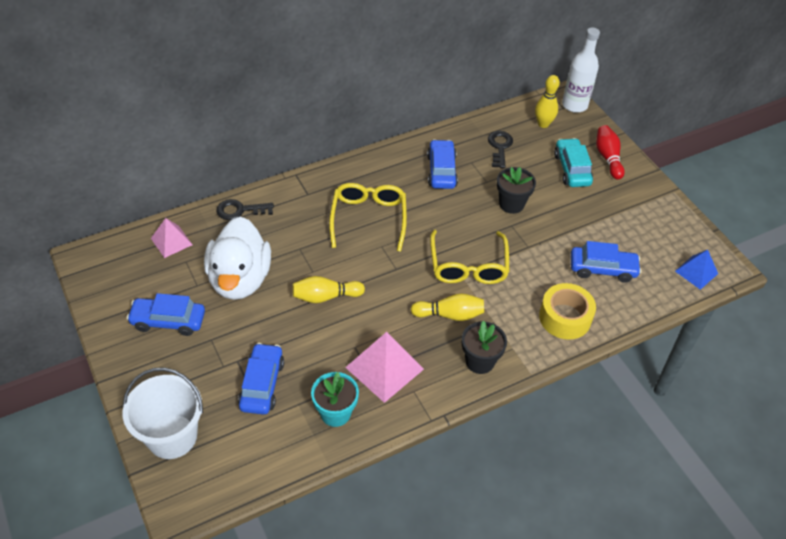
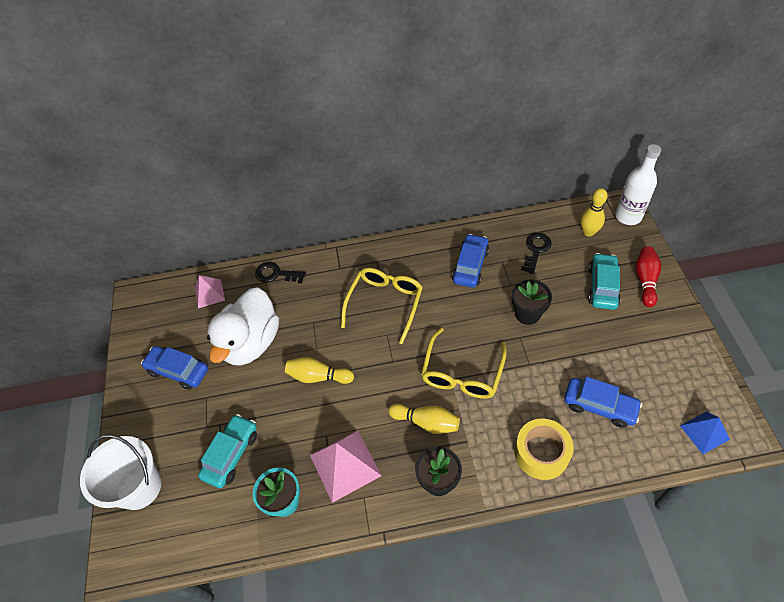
camera: 25 degrees right, 5 degrees up
blue car [238,343,284,415] -> turquoise car [198,414,257,488]

